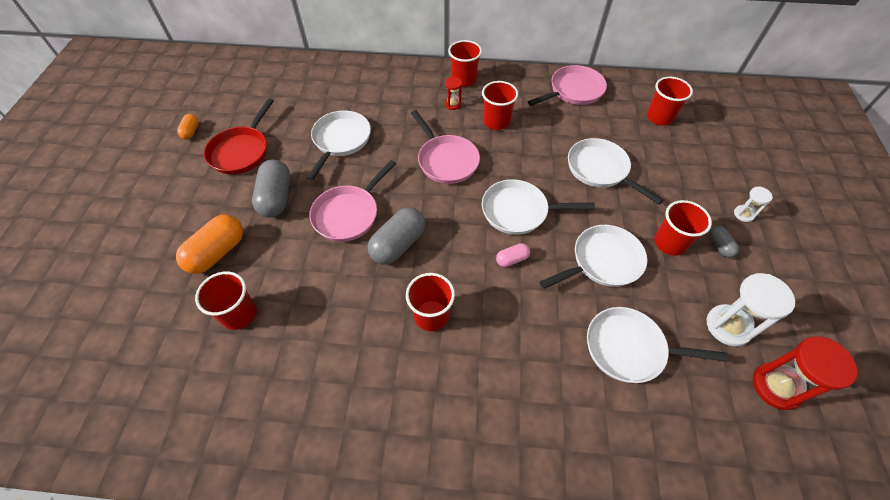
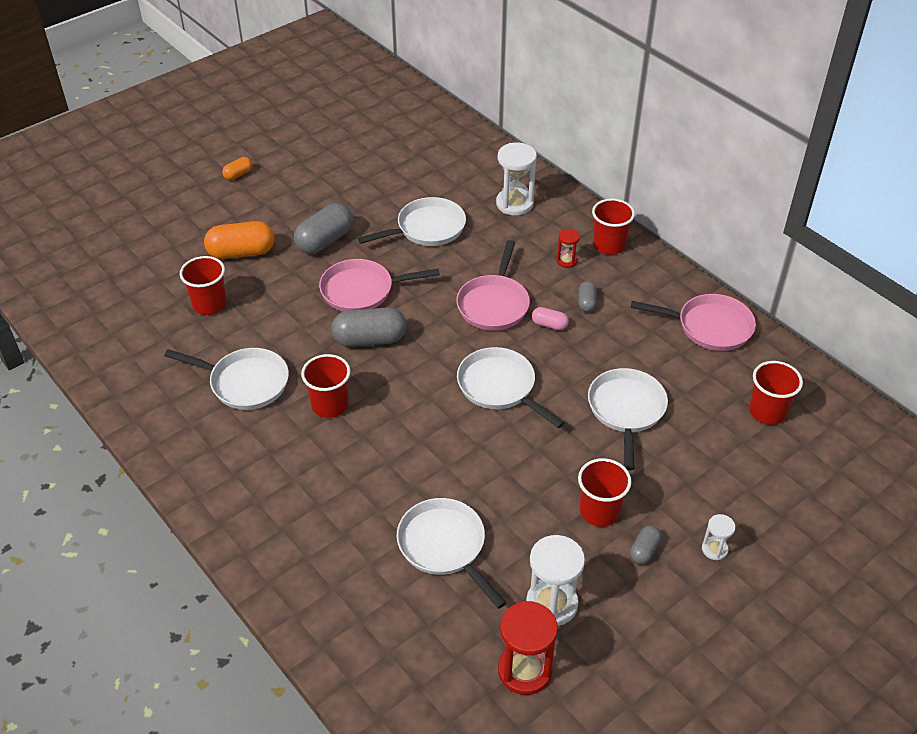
camera: 45 degrees right, 10 degrees down
orange capsule [177,114,199,139] -> orange capsule moved to [222,157,253,180]
red pan [204,99,274,174] -> none
red cup [482,81,518,130] -> grey capsule [578,281,597,312]
pink capsule [496,243,530,267] -> pink capsule moved to [532,307,569,330]
white pan [540,225,647,289] -> white pan moved to [164,348,289,410]
none -> white hourglass [496,143,537,216]

